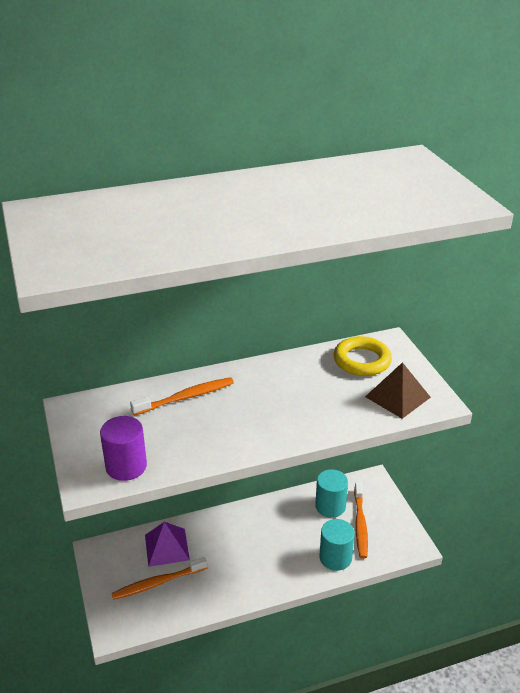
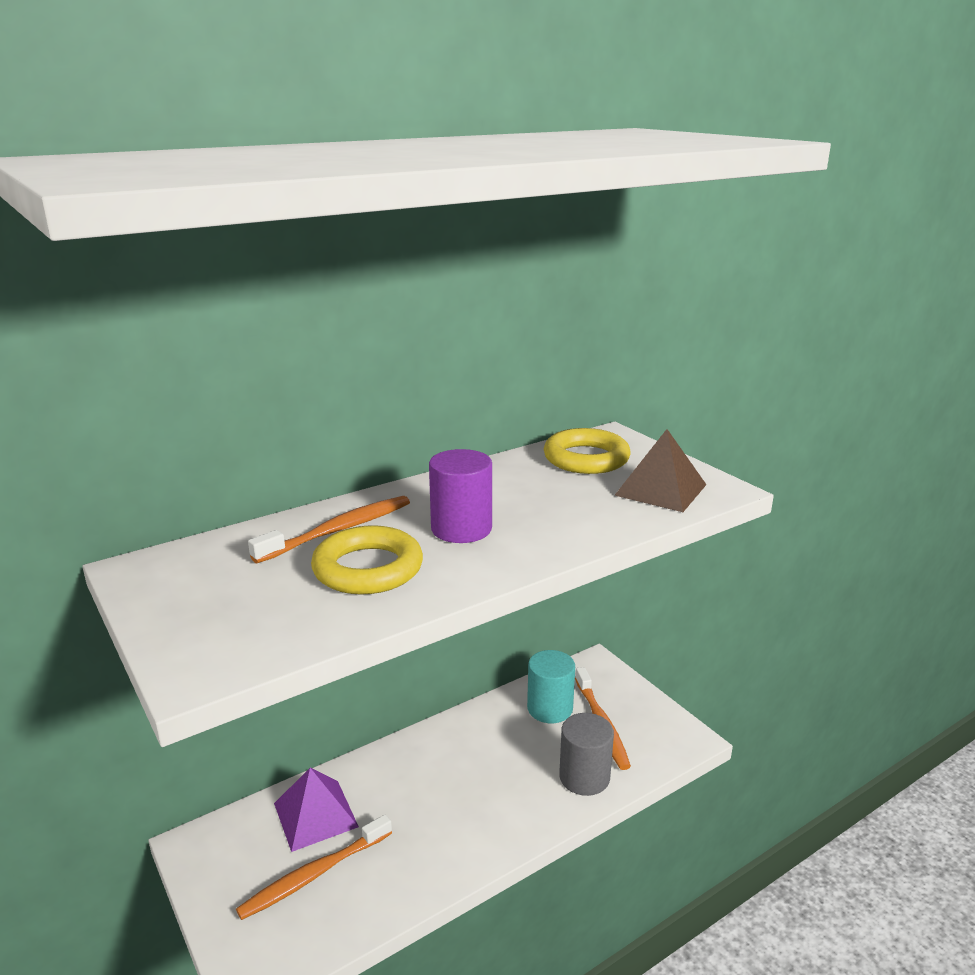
camera: 15 degrees left, 10 degrees down
purple cylinder [100,416,147,481] -> purple cylinder moved to [429,449,492,543]
turquoise cylinder [319,519,355,571] -> grey cylinder [559,713,614,796]
none -> yellow ring [311,525,423,595]

